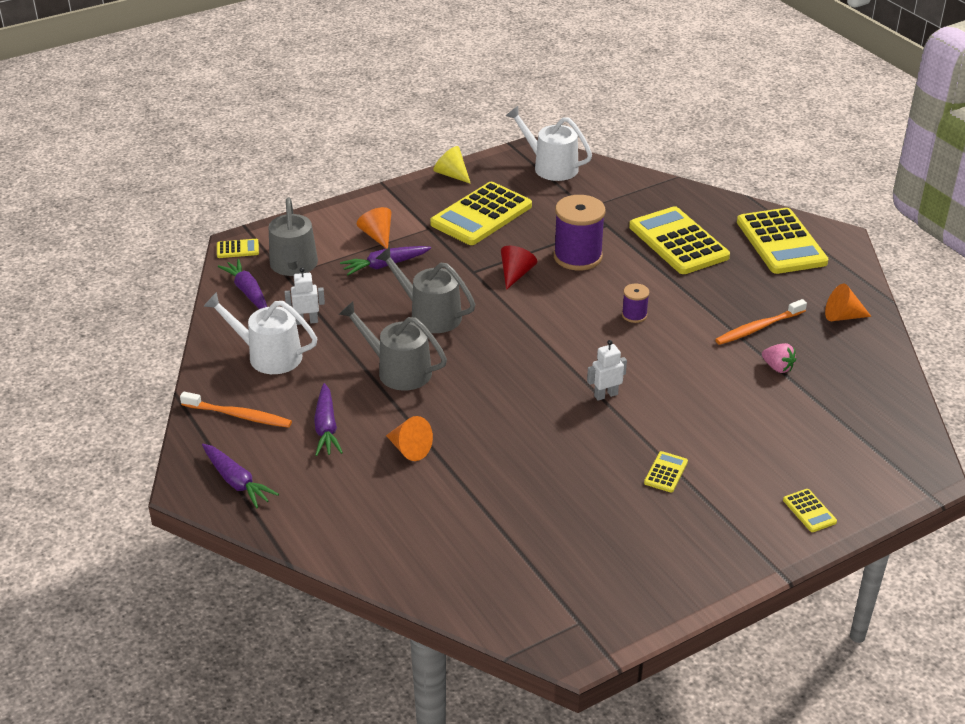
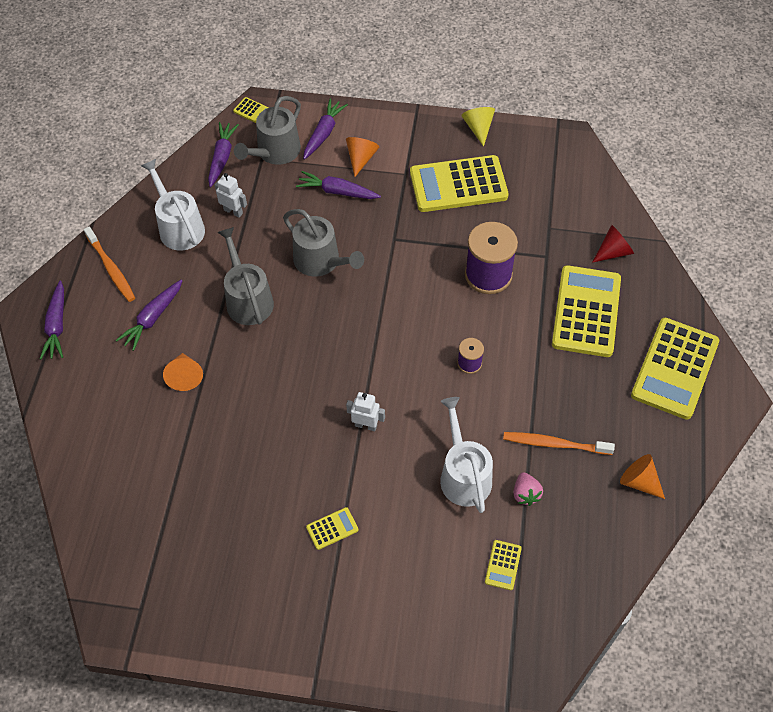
camera: 40 degrees right, 20 degrees up
grey watering can [376,247,475,333] -> grey watering can turned 150 degrees clockwise [283,209,364,277]
red cone [501,246,537,290] -> red cone moved to [592,225,634,263]
white watering can [506,106,592,181] -> white watering can moved to [440,397,493,513]
yellow calculator [783,489,837,532] -> yellow calculator moved to [485,540,522,590]
none -> purple carrot [303,99,348,160]

